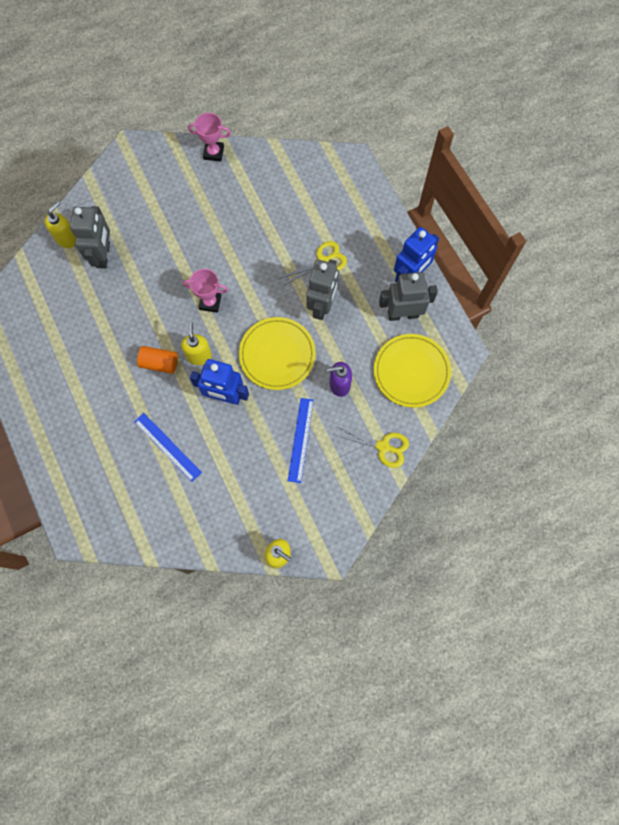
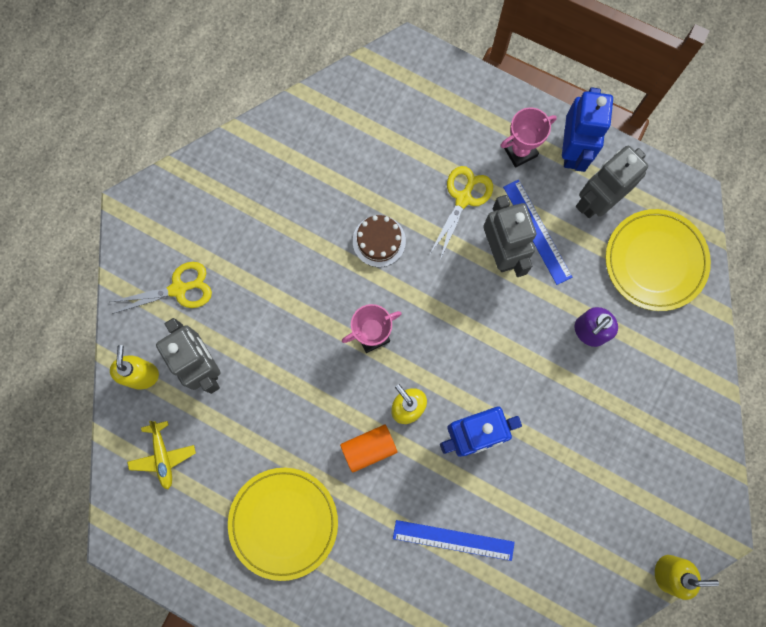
camera: 35 degrees left, 5 degrees up
pink trophy [188,113,231,162] -> pink trophy moved to [500,107,557,168]
yellow plate [239,317,316,390] -> yellow plate moved to [228,468,338,581]
blue ruler [288,398,314,483] -> blue ruler moved to [503,180,572,285]
yellow scissors [332,426,409,468] -> yellow scissors moved to [110,262,212,314]
none -> yellow plane [127,421,196,490]
none -> brown cake [353,215,406,267]

